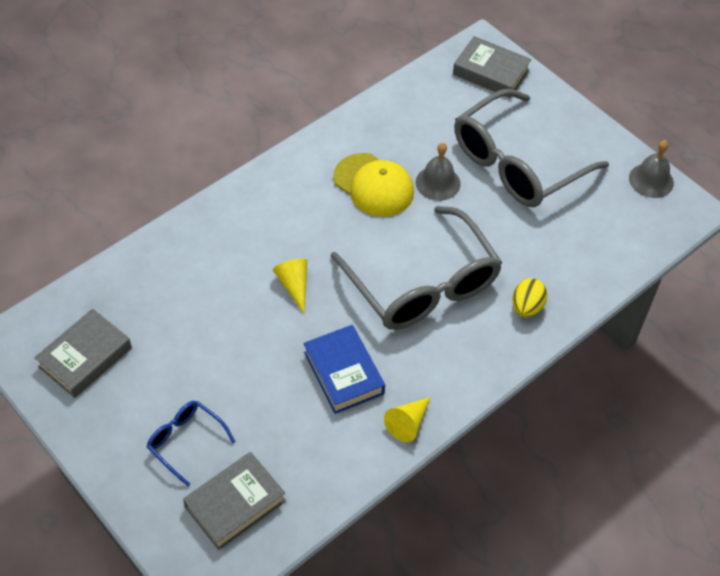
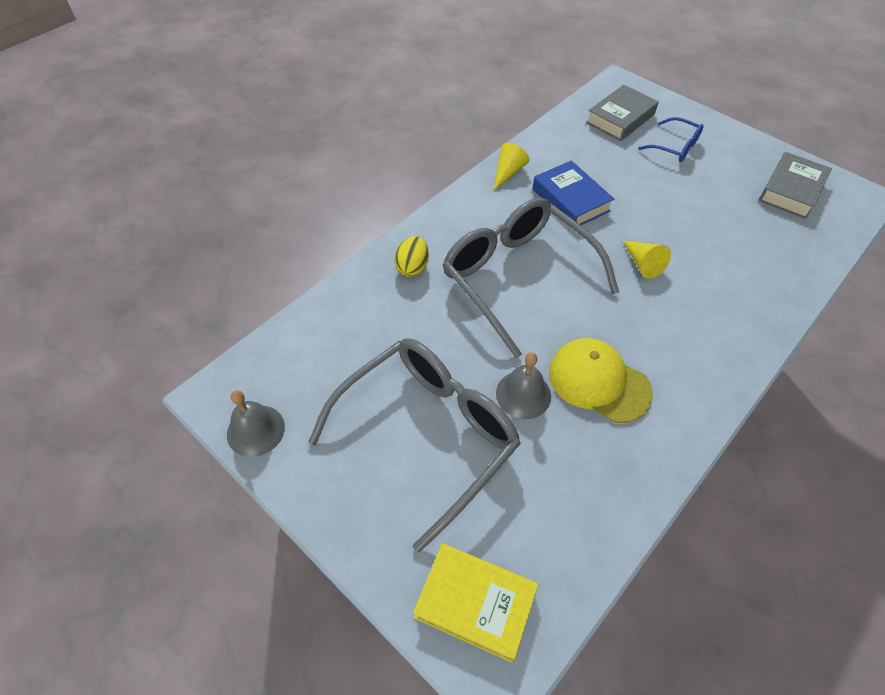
camera: 175 degrees right, 0 degrees up
grey book [453,36,531,98] -> yellow book [413,544,538,663]

